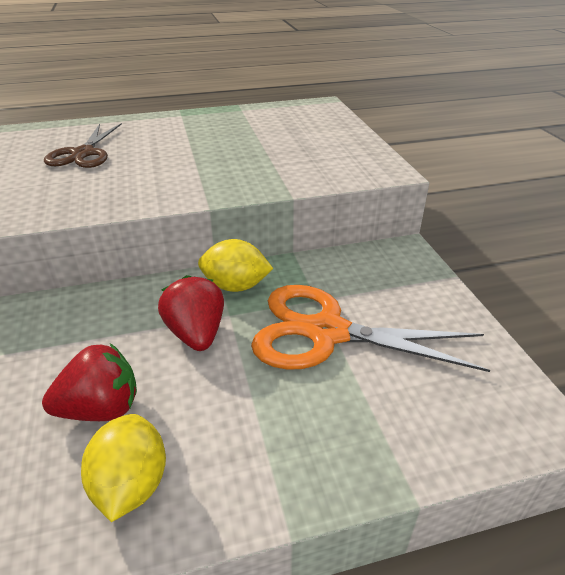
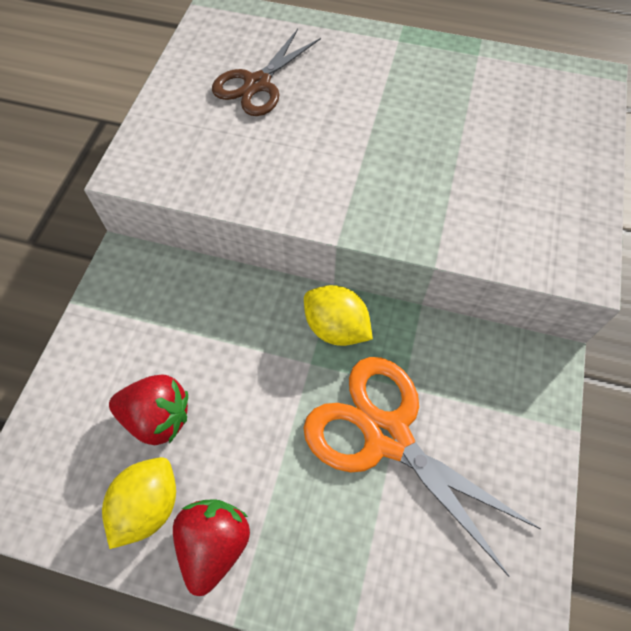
camera: 30 degrees right, 25 degrees up
red strawberry [158,275,224,351] -> red strawberry moved to [173,499,250,596]

